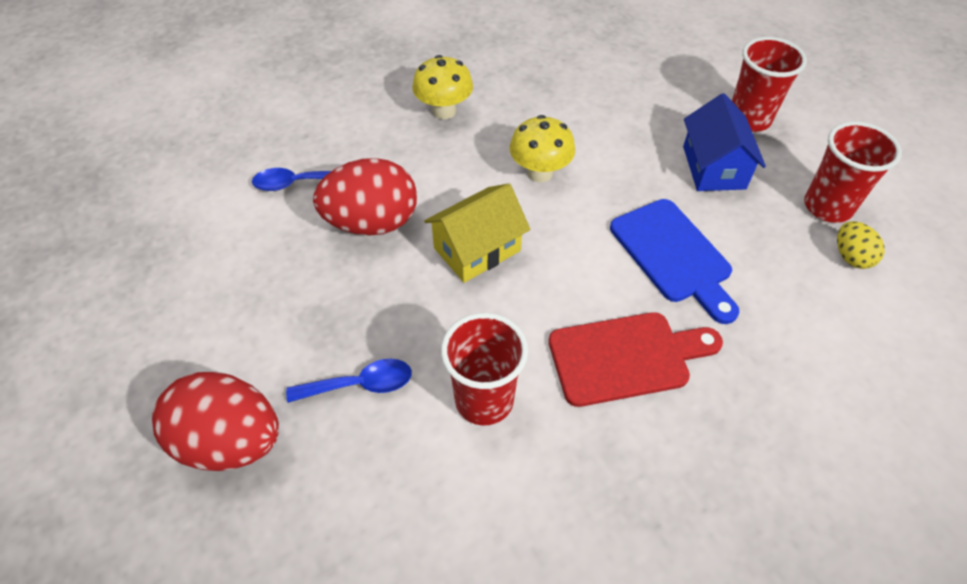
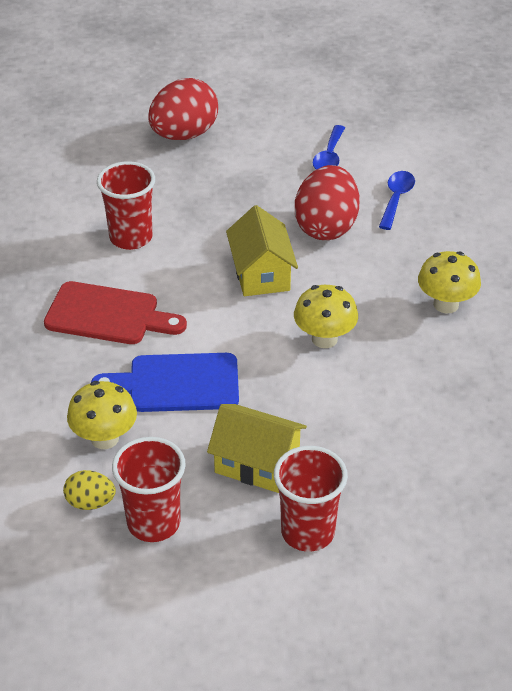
camera: 115 degrees right, 10 degrees down
blue spoon [286,359,412,403] -> blue spoon moved to [313,125,345,170]
red cutting board [549,312,723,407] -> red cutting board turned 90 degrees counterclockwise [44,281,187,344]
blue house [683,93,766,191] -> yellow house [207,404,307,493]
none -> yellow mushroom [67,381,137,449]

